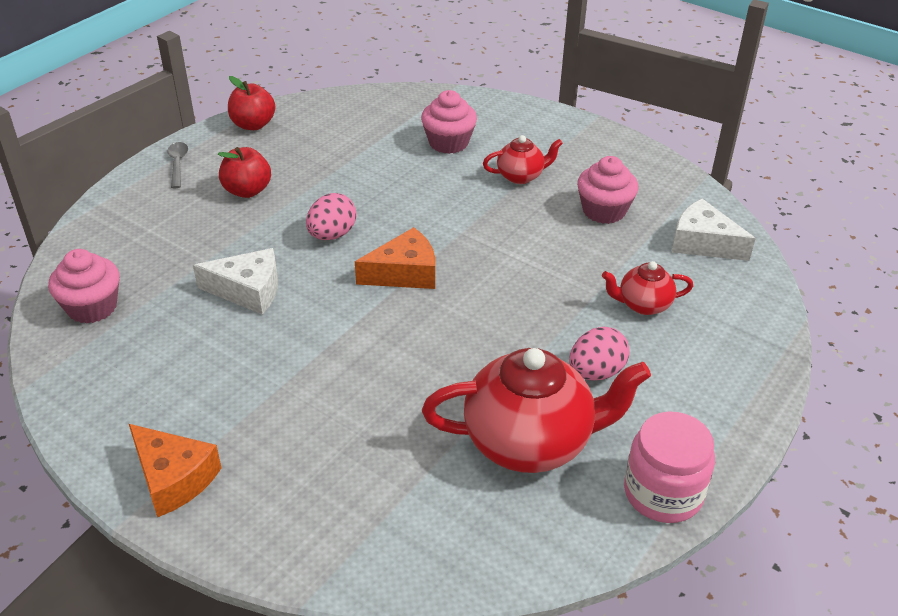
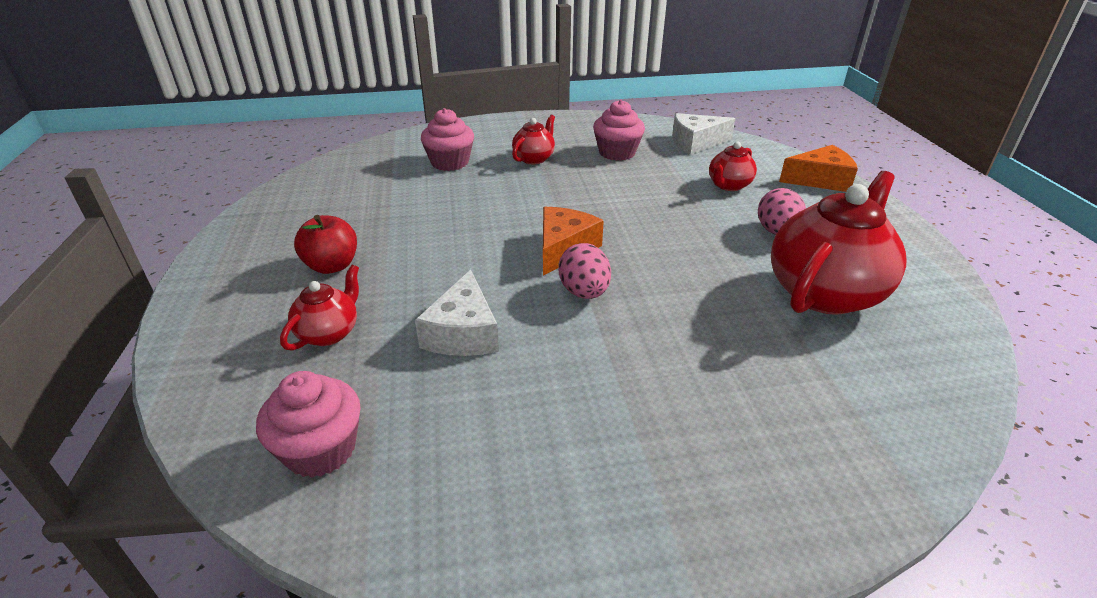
camera: 45 degrees left, 5 degrees down
orange cheese [129,424,221,517] -> orange cheese moved to [779,145,858,192]
grey spoon [167,142,188,188] -> none
white cheese [193,248,278,315] -> white cheese turned 135 degrees clockwise [415,270,499,356]
red apple [228,76,276,130] -> none
pink egg [306,193,357,240] -> pink egg moved to [558,243,611,299]
pink jar [624,411,715,523] -> none
none -> red teapot [280,265,359,351]

